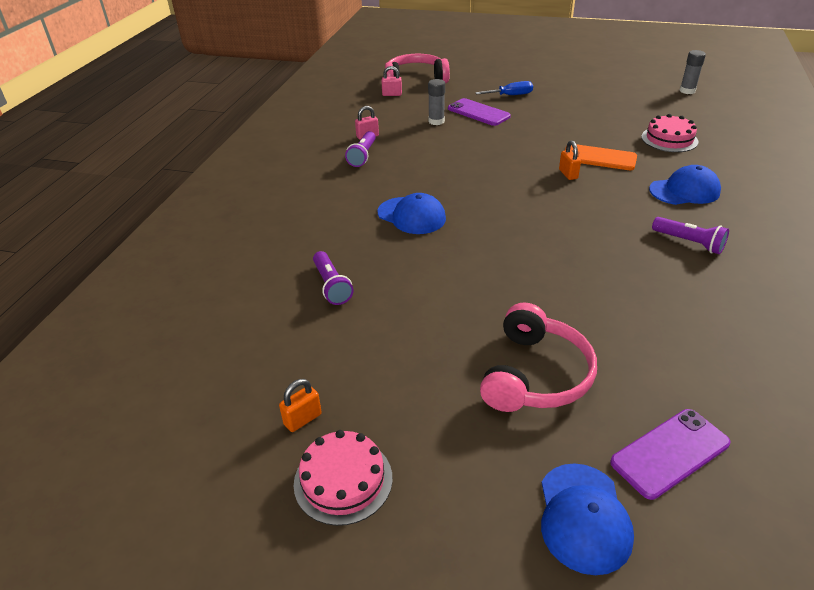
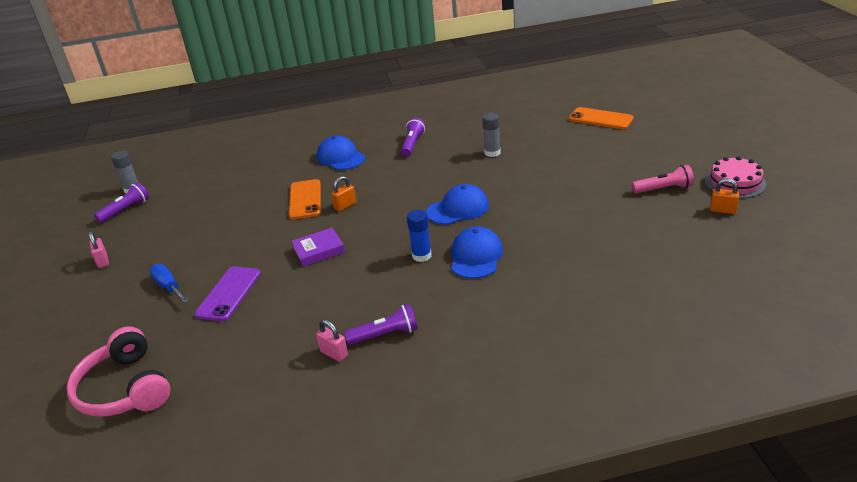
camera: 115 degrees left, 5 degrees down
purple flashlight [313,251,353,305] -> purple flashlight moved to [94,182,149,223]
pink padlock [382,66,402,96] -> pink padlock moved to [89,231,109,268]
grey glue stick [428,79,445,125] -> grey glue stick moved to [482,113,501,157]
pink headphones [480,302,597,412] -> none
blue cap [541,463,634,575] -> blue cap moved to [426,184,489,225]
purple phone [610,409,730,500] -> orange phone [569,107,633,129]
pink cake [641,114,699,152] -> none
none -> purple book [291,228,345,267]
none -> blue glue stick [407,210,432,262]
none -> pink flashlight [632,165,694,194]

